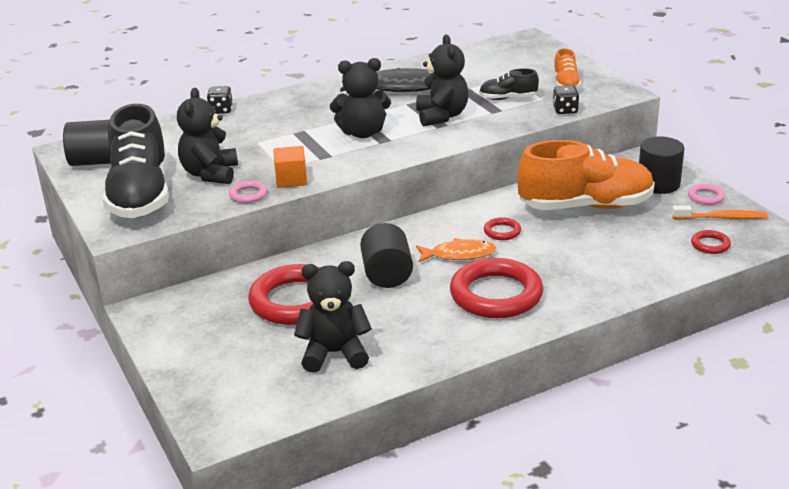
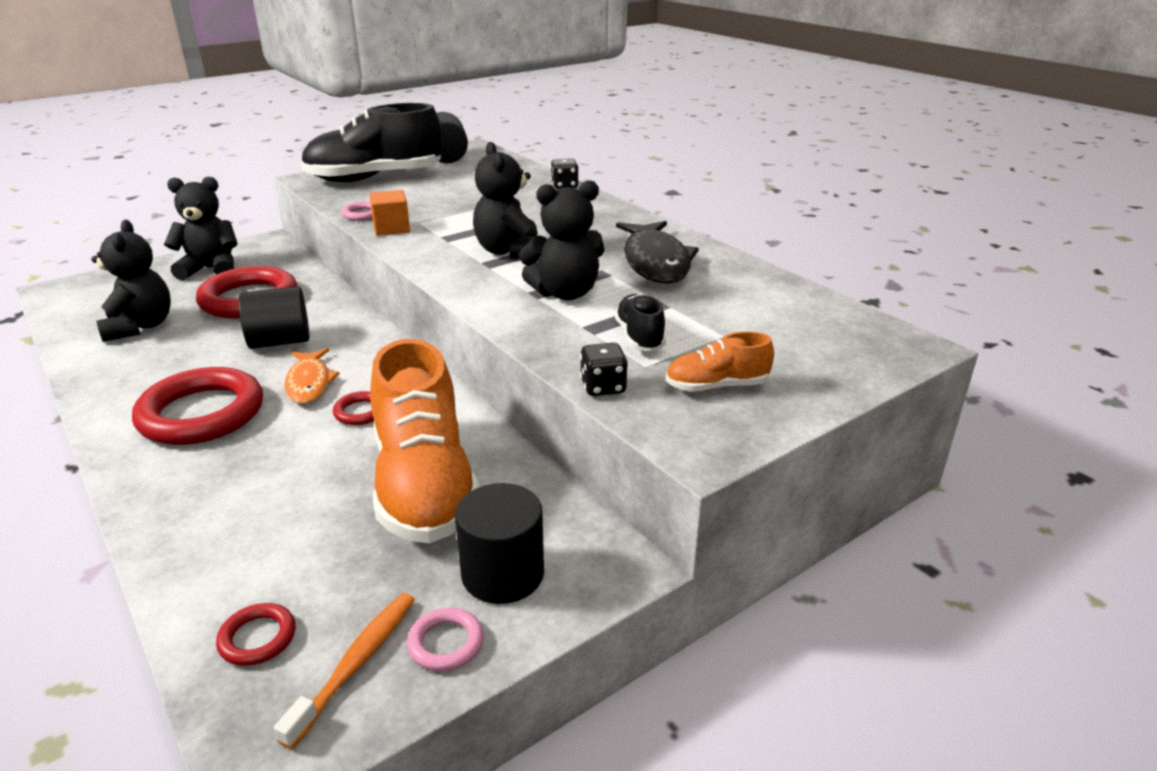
camera: 80 degrees right, 0 degrees up
black teddy bear [177,88,238,184] -> black teddy bear moved to [164,177,238,280]
orange toothbrush [672,206,768,219] -> orange toothbrush turned 150 degrees counterclockwise [274,593,415,749]

